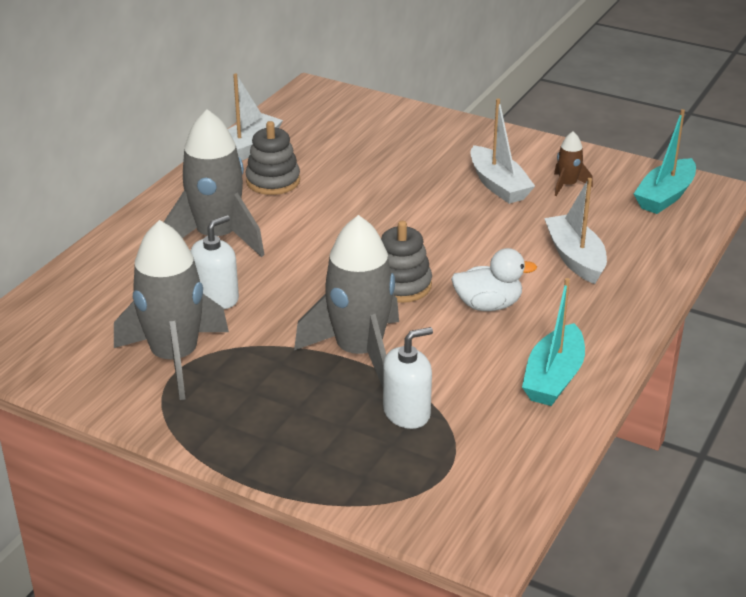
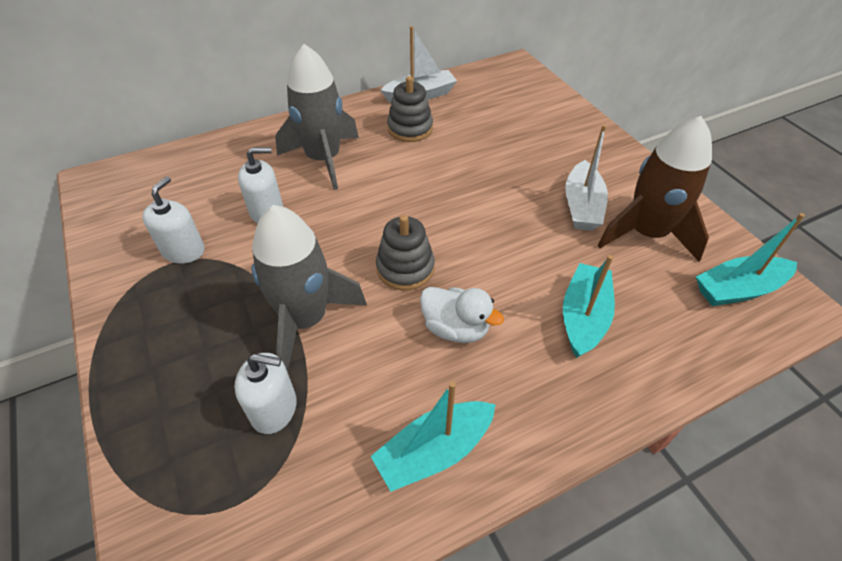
camera: 35 degrees right, 15 degrees up
grey rocket [114,220,229,400] -> white soap dispenser [142,176,205,264]
white boat [544,178,607,284] -> turquoise boat [563,255,615,358]
brown rocket [554,131,593,196] -> brown rocket [598,116,712,262], size x2.19

